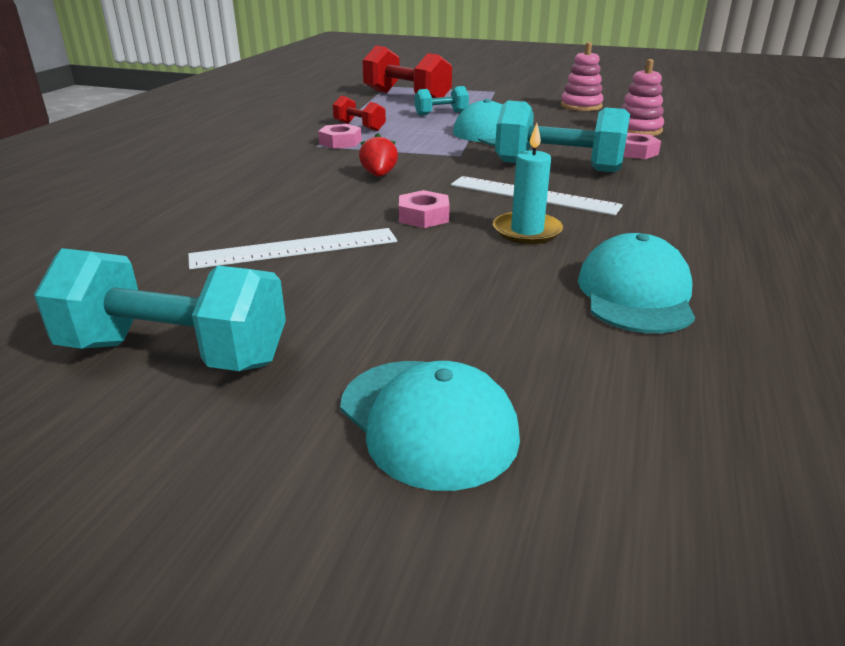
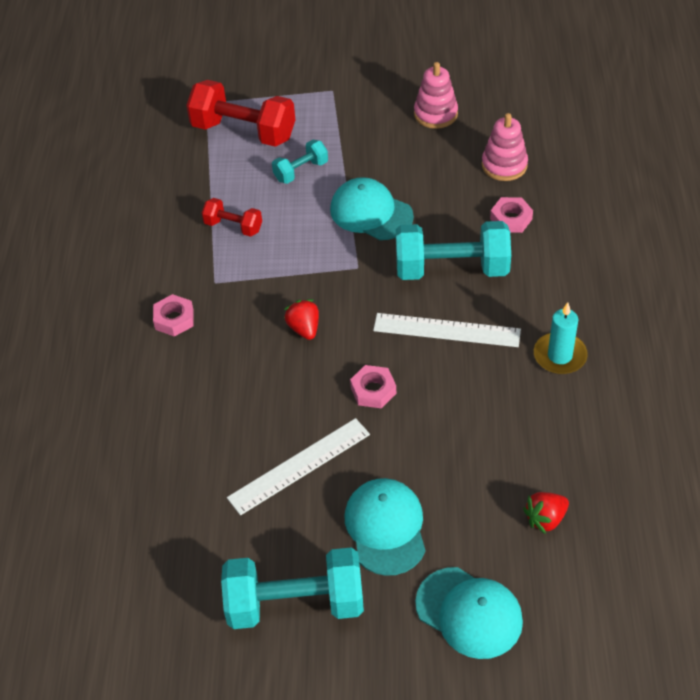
camera: 15 degrees left, 20 degrees up
pink nut [318,124,362,149] -> pink nut moved to [153,294,194,337]
turquoise candle [493,123,563,244] -> turquoise candle moved to [534,302,588,374]
turquoise cap [578,233,695,333] -> turquoise cap moved to [345,478,425,576]
none -> red strawberry [523,492,569,534]

